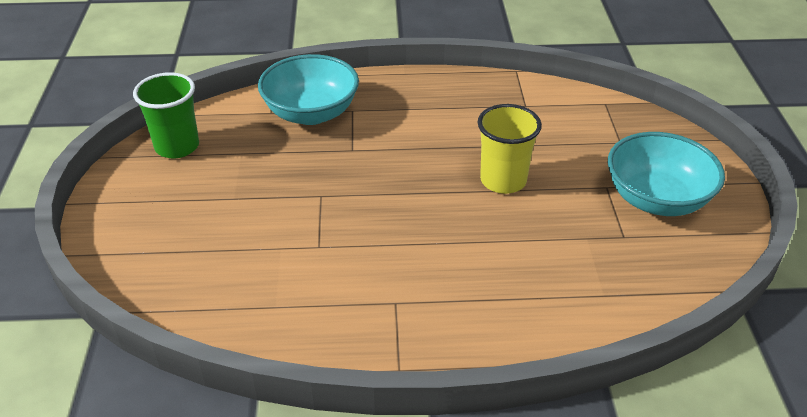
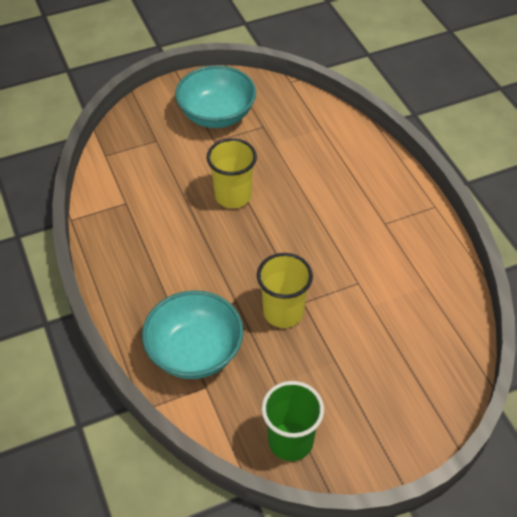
camera: 110 degrees left, 10 degrees up
none -> yellow cup [257,253,313,328]

